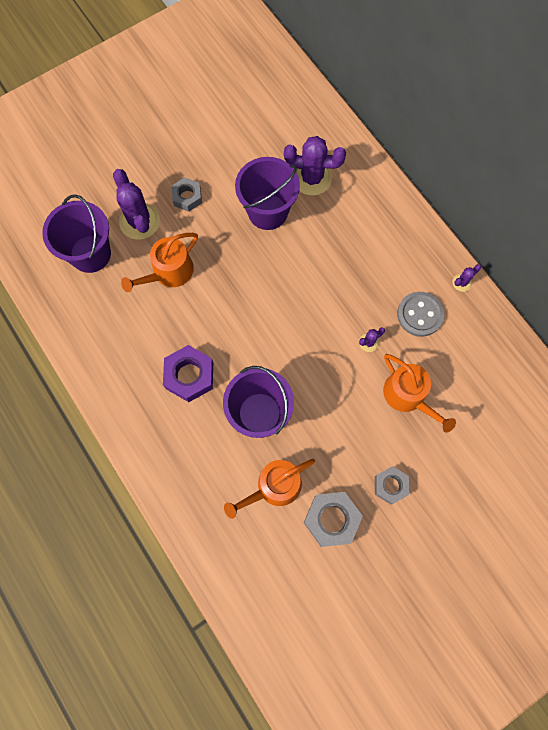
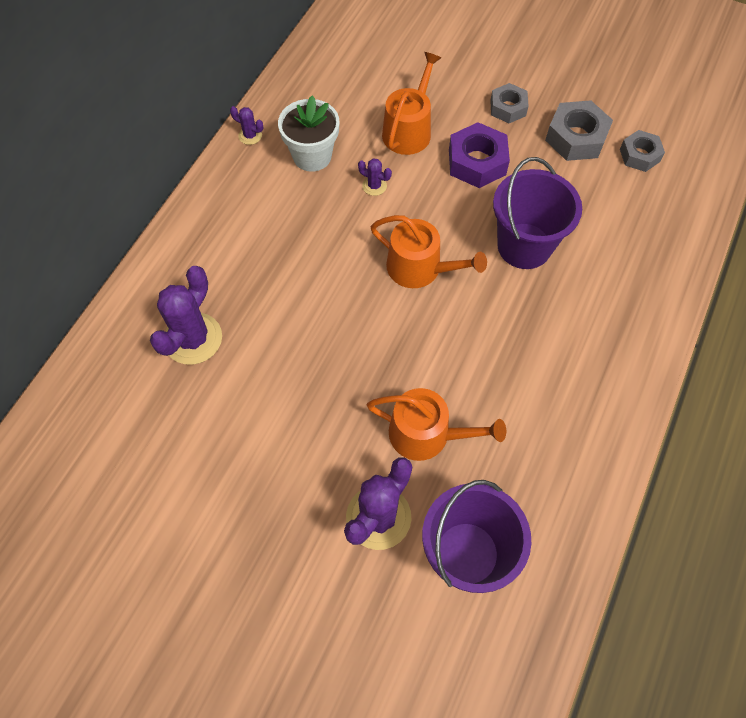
camera: 120 degrees left, 10 degrees down
purple nut [163,345,213,402] -> purple nut moved to [449,122,510,188]
grey nut [171,177,202,212] -> grey nut moved to [620,130,665,172]
orange watering can [224,459,315,519] -> orange watering can moved to [370,215,487,288]
purple bucket [235,157,300,230] -> none
purple cactus [284,136,346,196] -> purple cactus turned 45 degrees clockwise [150,266,222,365]
grey button [397,292,444,337] -> white flower pot [278,95,339,172]

